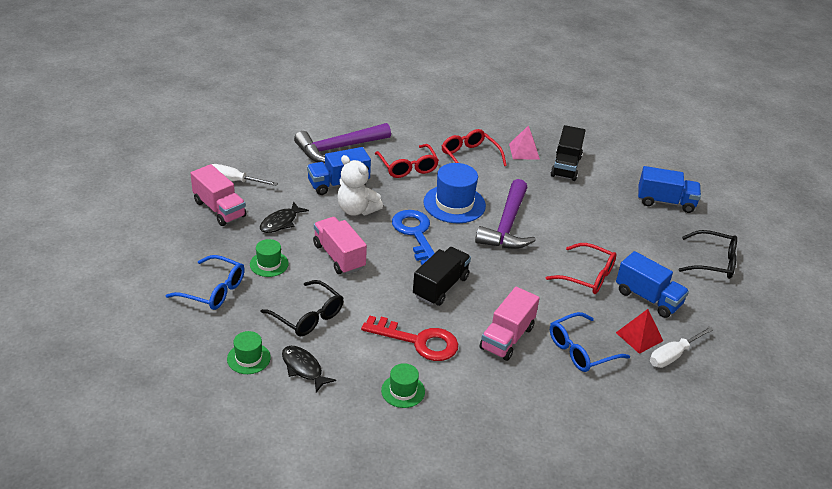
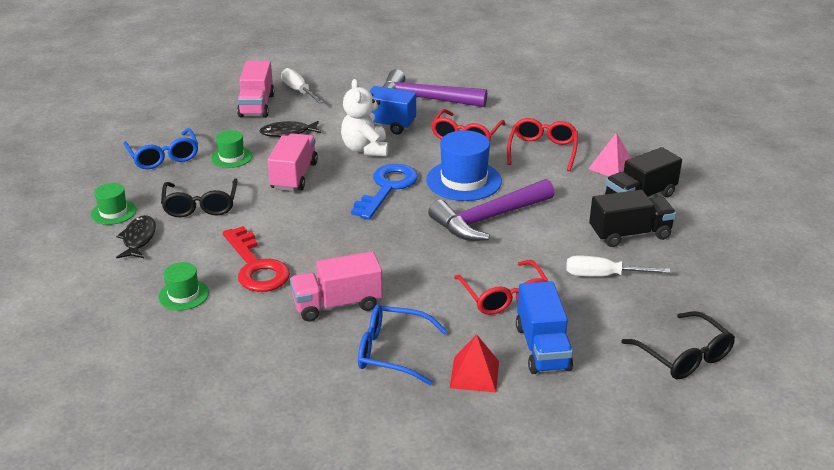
camera: 45 degrees right, 5 degrees down
black truck [413,247,471,306] -> black truck moved to [589,190,676,247]
blue truck [638,166,701,213] -> none
white screwdriver [650,326,714,368] -> white screwdriver moved to [566,255,671,277]

